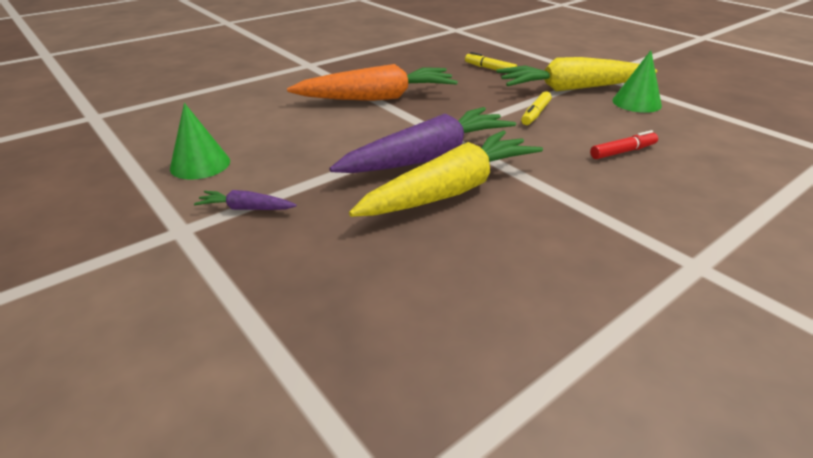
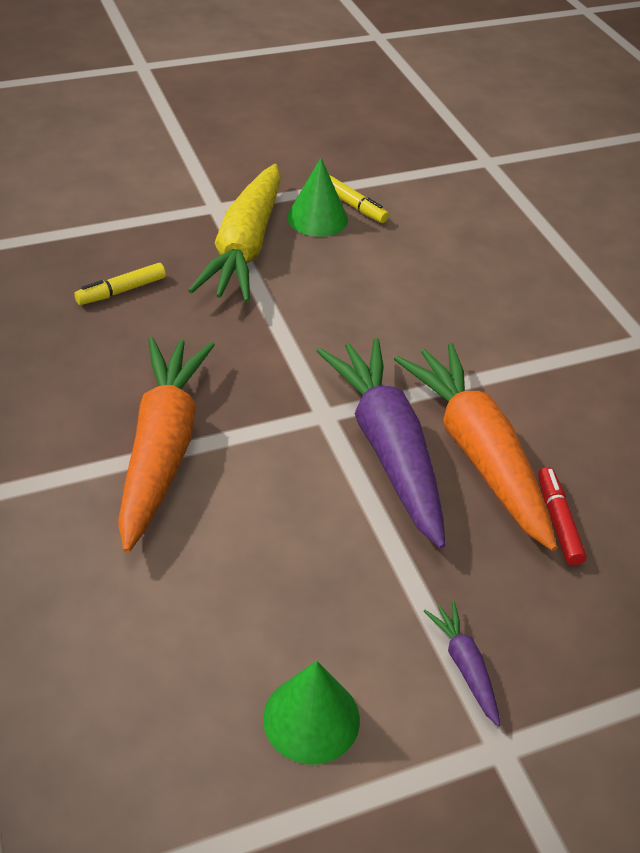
camera: 75 degrees left, 10 degrees up
purple carrot [194,190,297,210] -> purple carrot turned 135 degrees clockwise [424,601,501,726]
yellow carrot [349,130,543,217] -> orange carrot [394,343,557,551]
yellow marker [521,92,552,125] -> yellow marker moved to [329,175,389,223]
red marker [590,130,658,159] -> red marker moved to [538,467,587,566]

